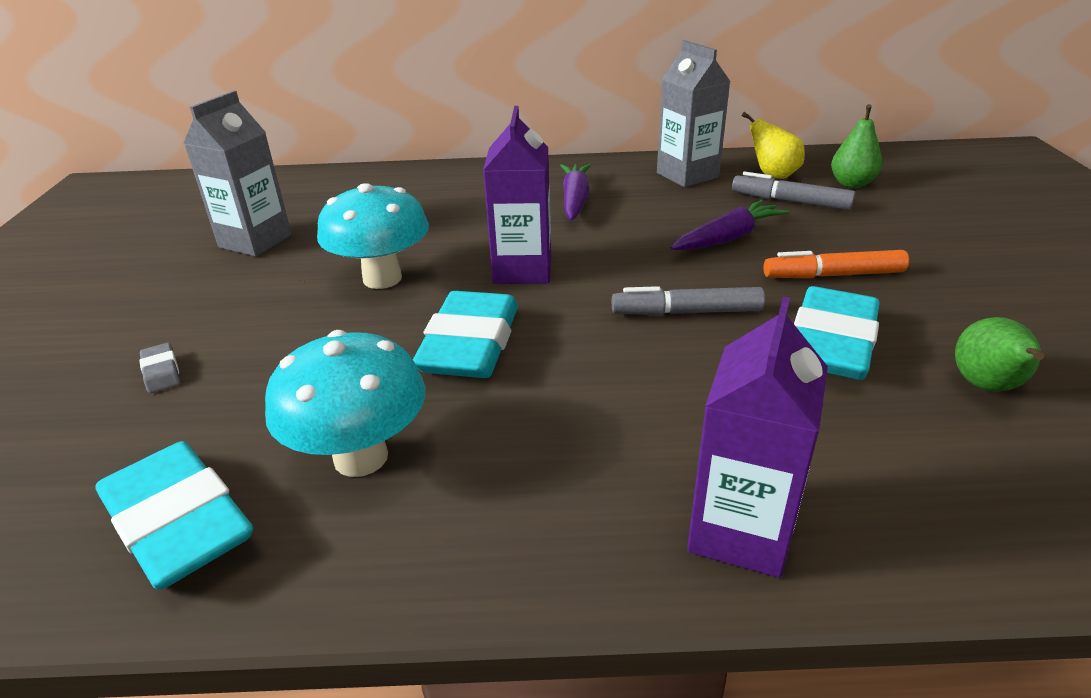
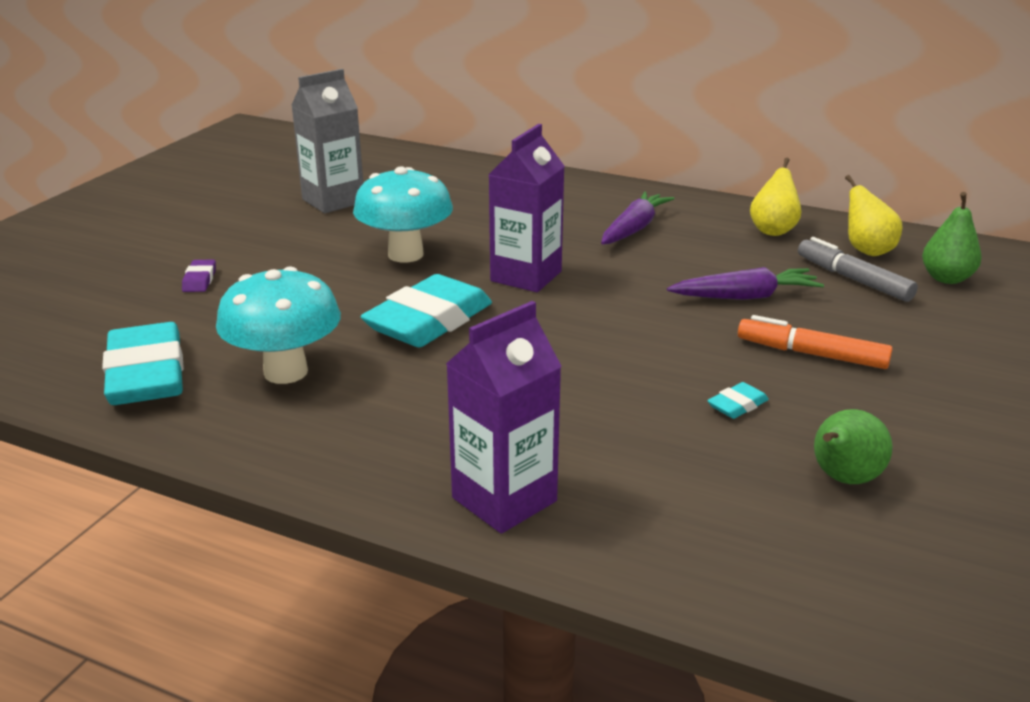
camera: 25 degrees right, 5 degrees down
grey eraser [139,343,180,393] -> purple eraser [182,260,216,292]
grey marker [612,286,765,316] -> none
grey carton [657,40,731,187] -> yellow pear [750,158,801,236]
turquoise eraser [794,286,880,380] -> turquoise eraser [707,382,769,419], size x0.42

